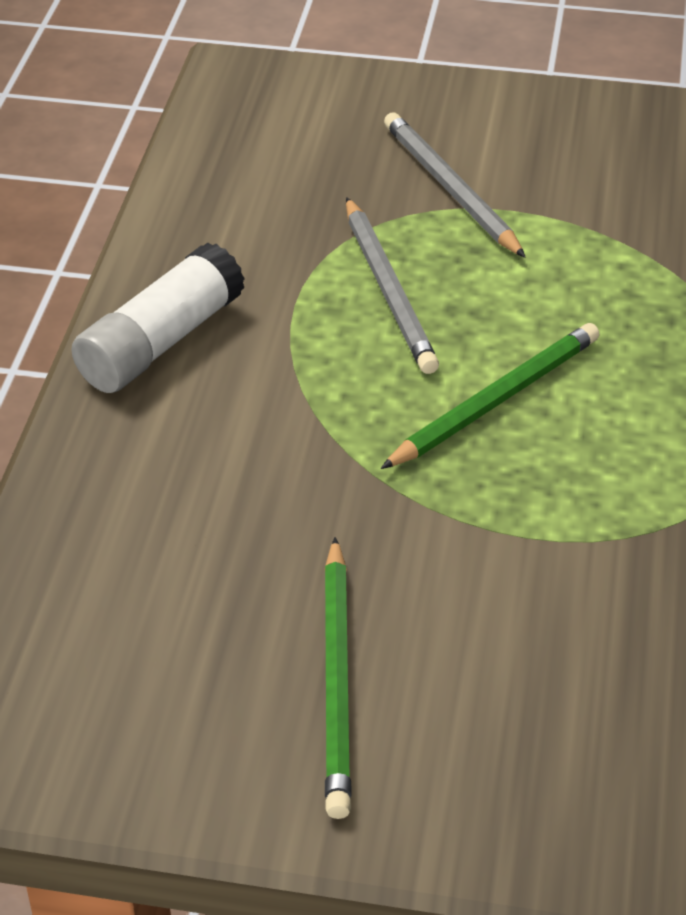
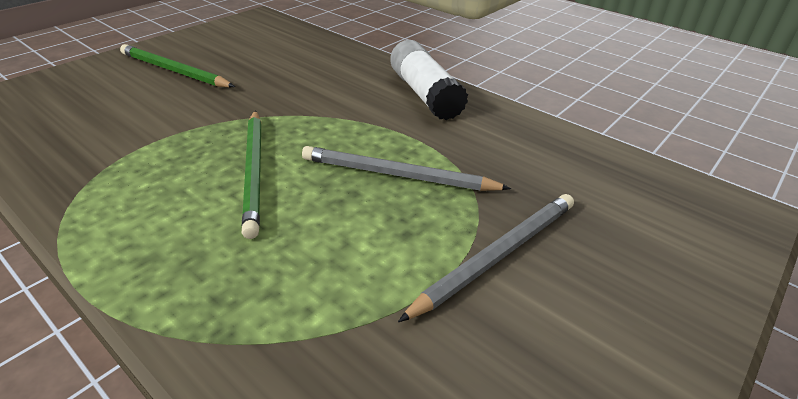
camera: 120 degrees right, 5 degrees down
grey pencil [384,113,526,258] -> grey pencil turned 45 degrees counterclockwise [398,194,574,322]

